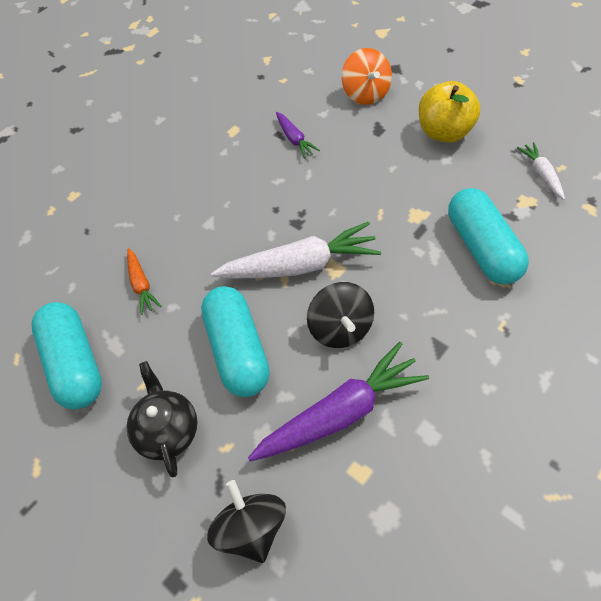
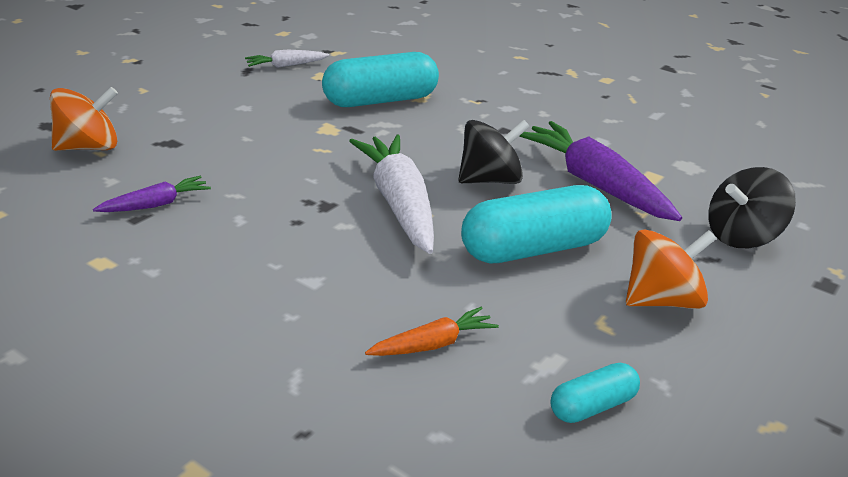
camera: 100 degrees left, 25 degrees down
turquoise capsule [32,302,102,410] -> turquoise capsule [551,363,640,423], size x0.50
black teapot [127,361,198,477] -> orange spinning top [626,229,717,309]
yellow apple [419,81,480,143] -> none

